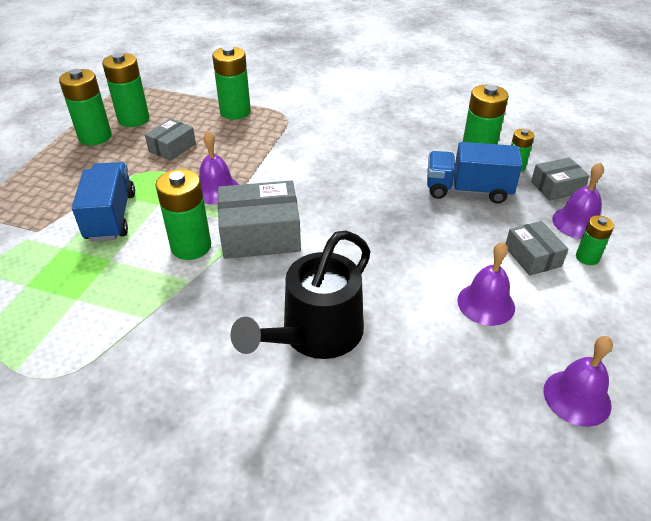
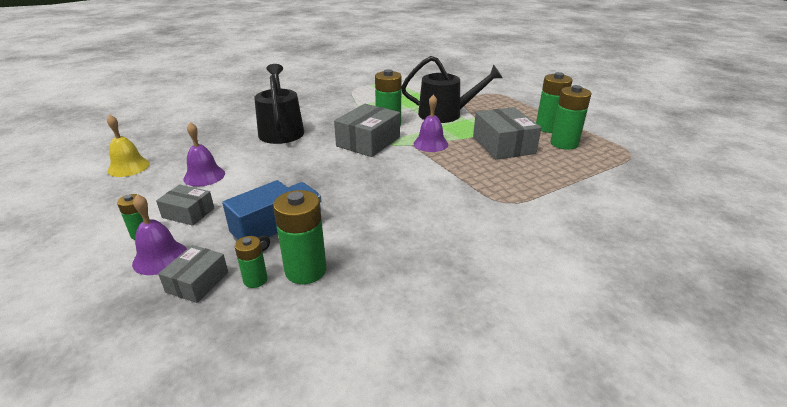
camera: 130 degrees right, 10 degrees down
blue truck [72,162,135,242] -> black watering can [401,56,503,123]
grey box [145,119,196,161] -> grey box [473,107,541,160], size x1.73
green battery [212,46,251,120] -> none
purple bell [544,336,613,427] -> yellow bell [107,115,150,177]

